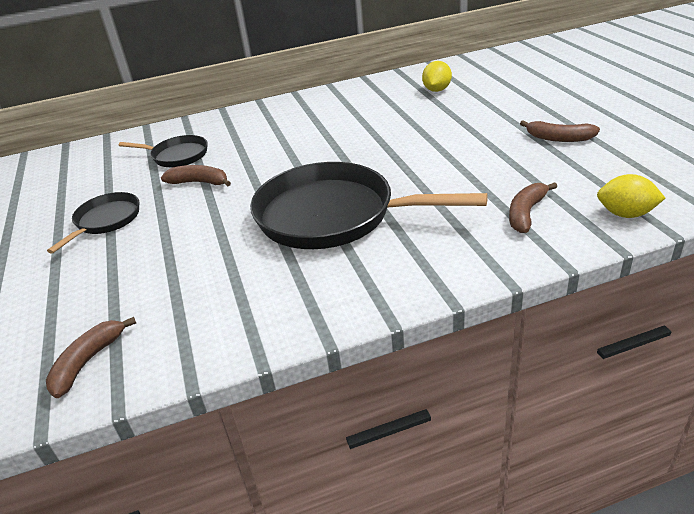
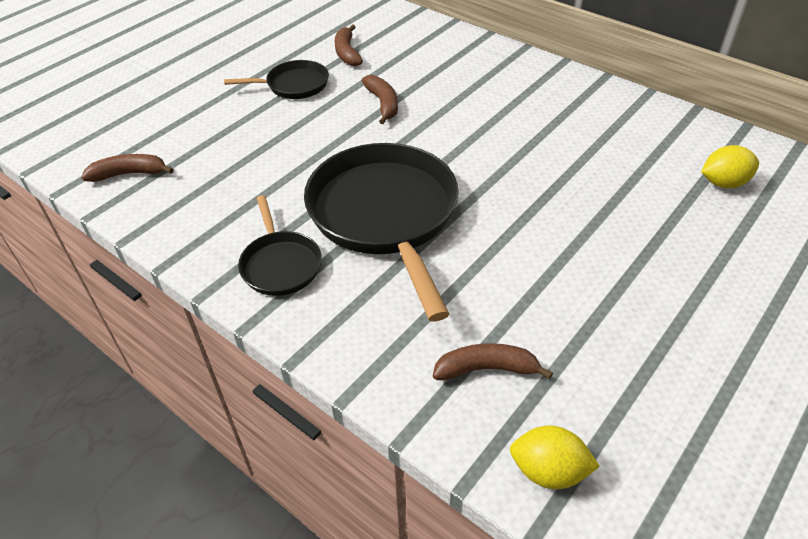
camera: 55 degrees right, 10 degrees up
black pan [118,135,208,167] -> black pan moved to [238,195,322,296]
brown banana [520,121,600,142] -> brown banana moved to [335,24,363,66]
yellow lemon [597,174,665,218] -> yellow lemon turned 60 degrees counterclockwise [510,426,600,489]

